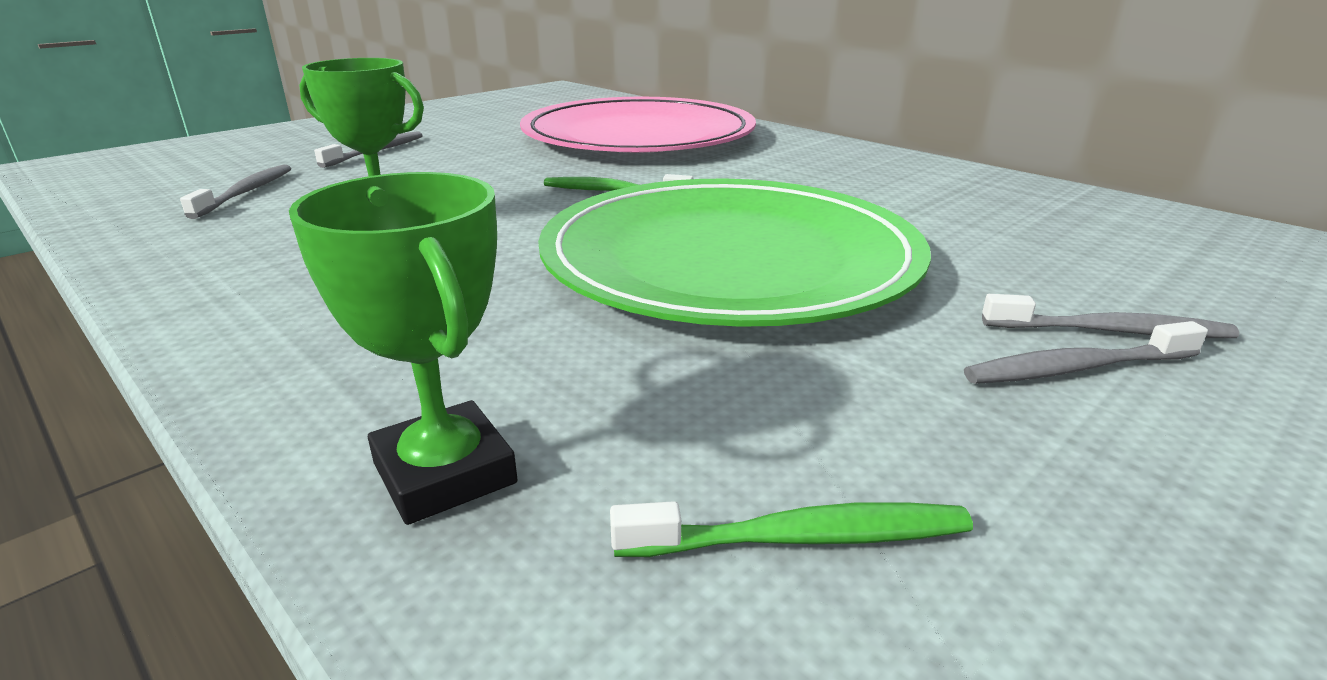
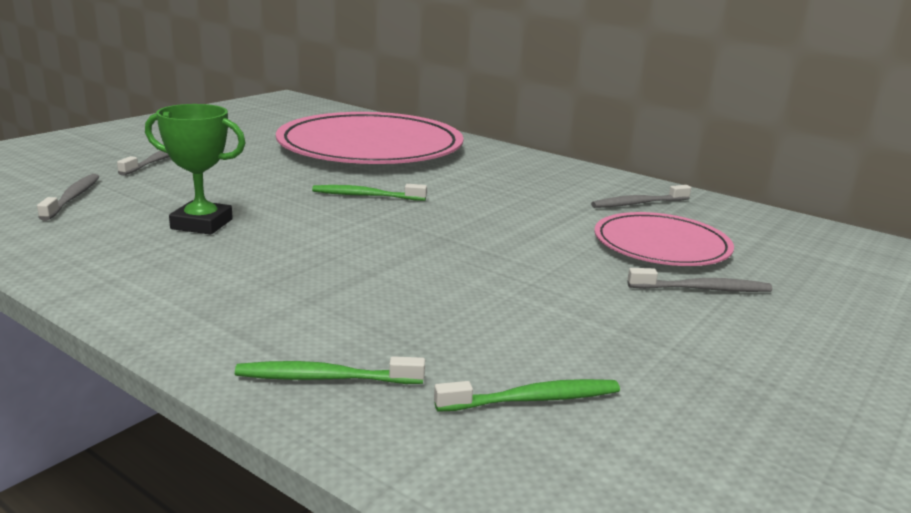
camera: 10 degrees left, 5 degrees down
green trophy [289,172,518,525] -> green toothbrush [235,356,425,384]
green plate [538,179,931,327] -> none
grey toothbrush [964,321,1208,384] -> grey toothbrush moved to [591,185,691,208]
none -> pink plate [594,212,734,266]

